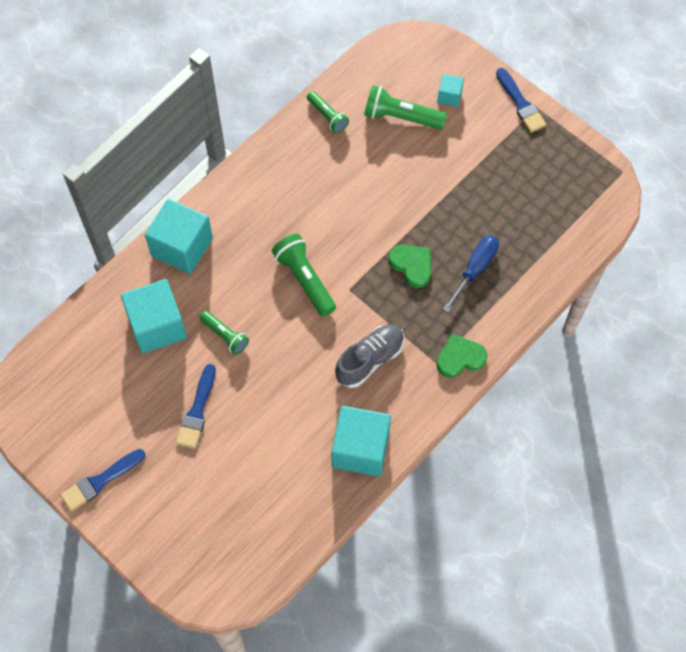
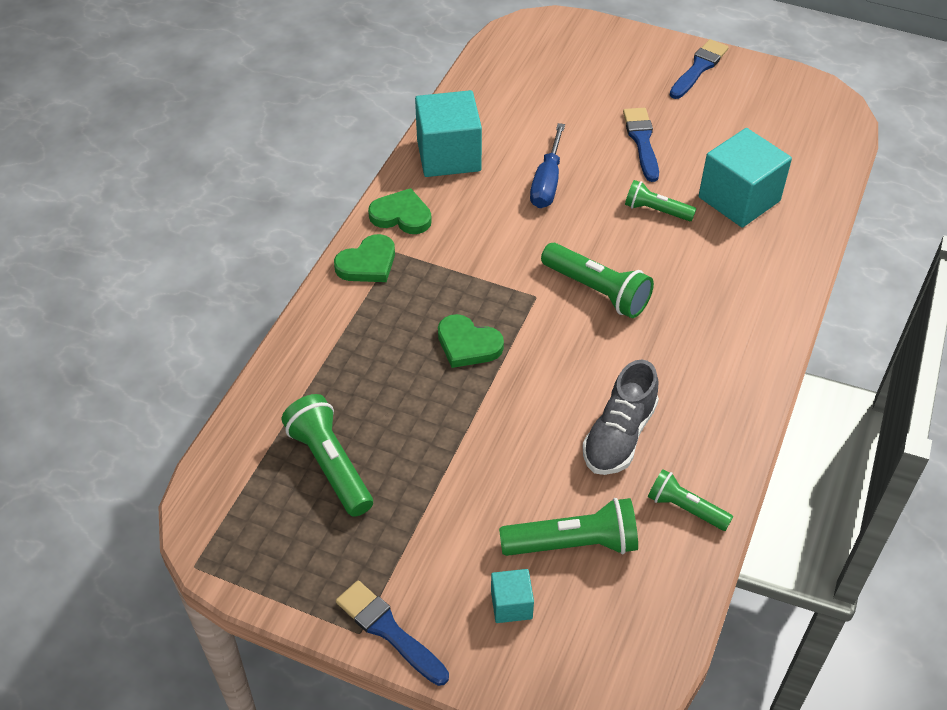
camera: 160 degrees right, 15 degrees down
turquoise cube [145,199,213,274] -> none
grey shoe [335,324,404,388] -> grey shoe moved to [583,360,659,475]
blue screwdriver [443,235,499,313] -> blue screwdriver moved to [530,123,565,208]
none -> green flashlight [282,394,373,517]
none -> green heart [368,188,432,234]

